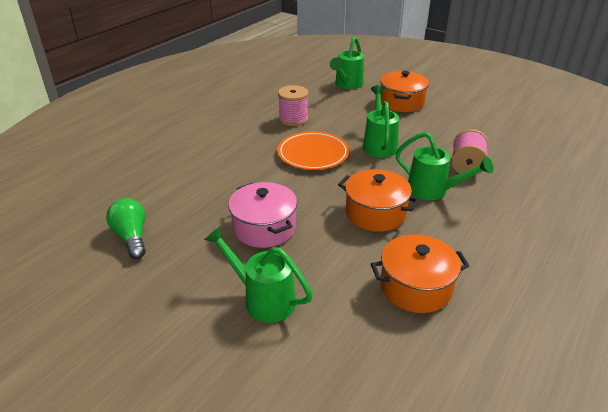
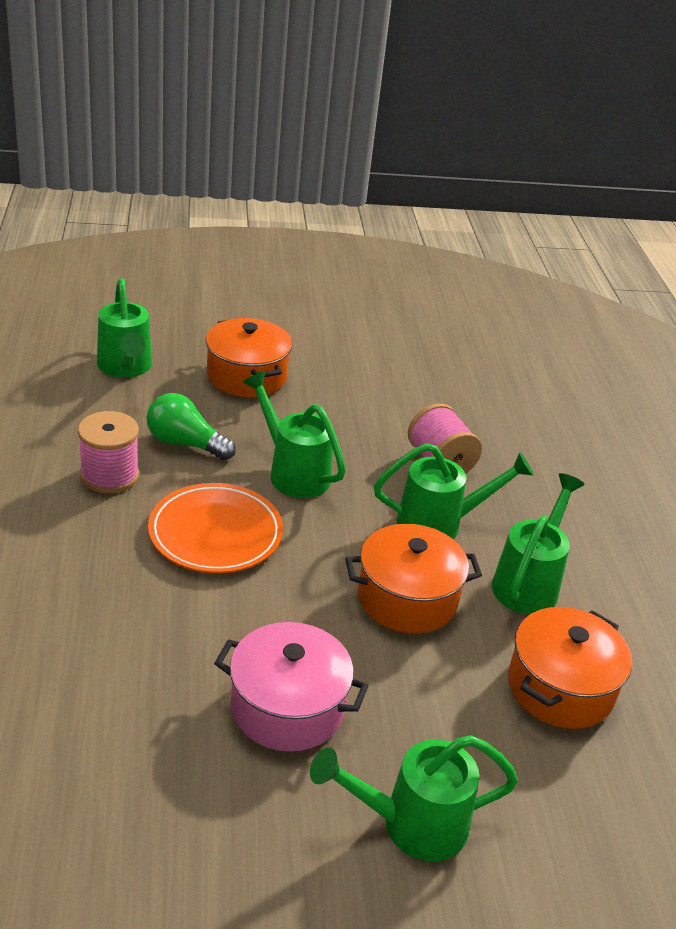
camera: 45 degrees left, 0 degrees up
green light bulb [106,198,146,259] -> green light bulb moved to [147,393,236,460]
none -> green watering can [492,473,585,615]

